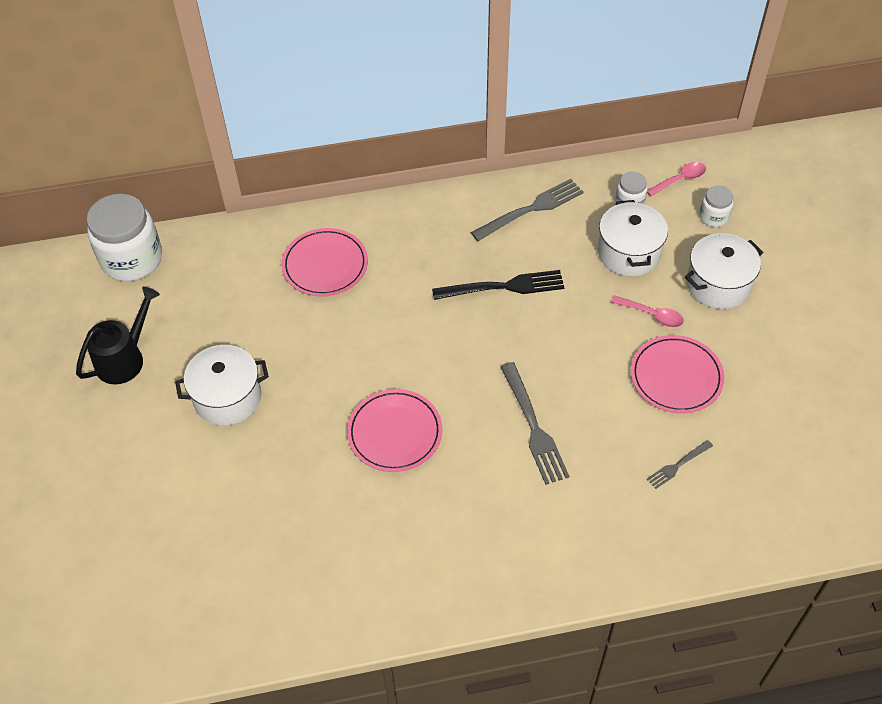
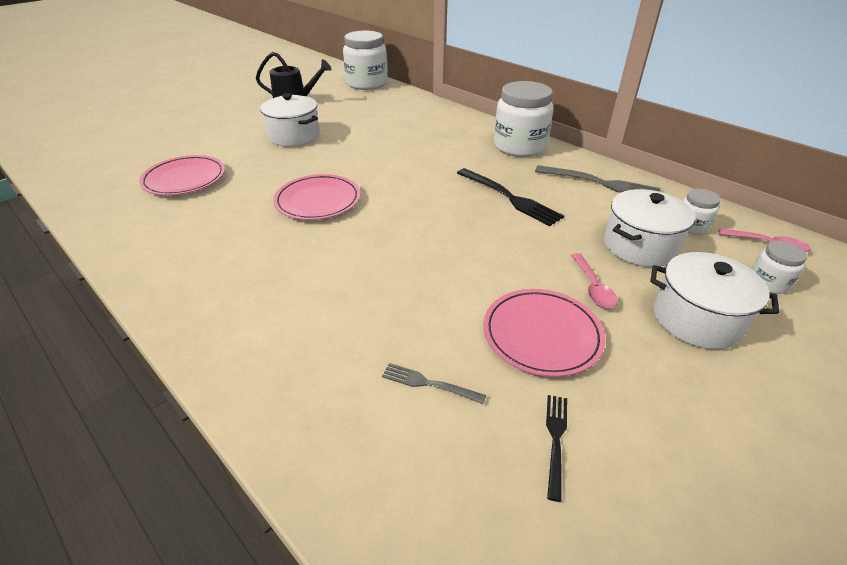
camera: 55 degrees right, 15 degrees down
pink plate [281,228,368,297] -> pink plate moved to [139,155,225,196]
grey fork [500,362,570,485] -> none
none -> white jar [494,81,553,157]
none -> black fork [546,395,567,502]

